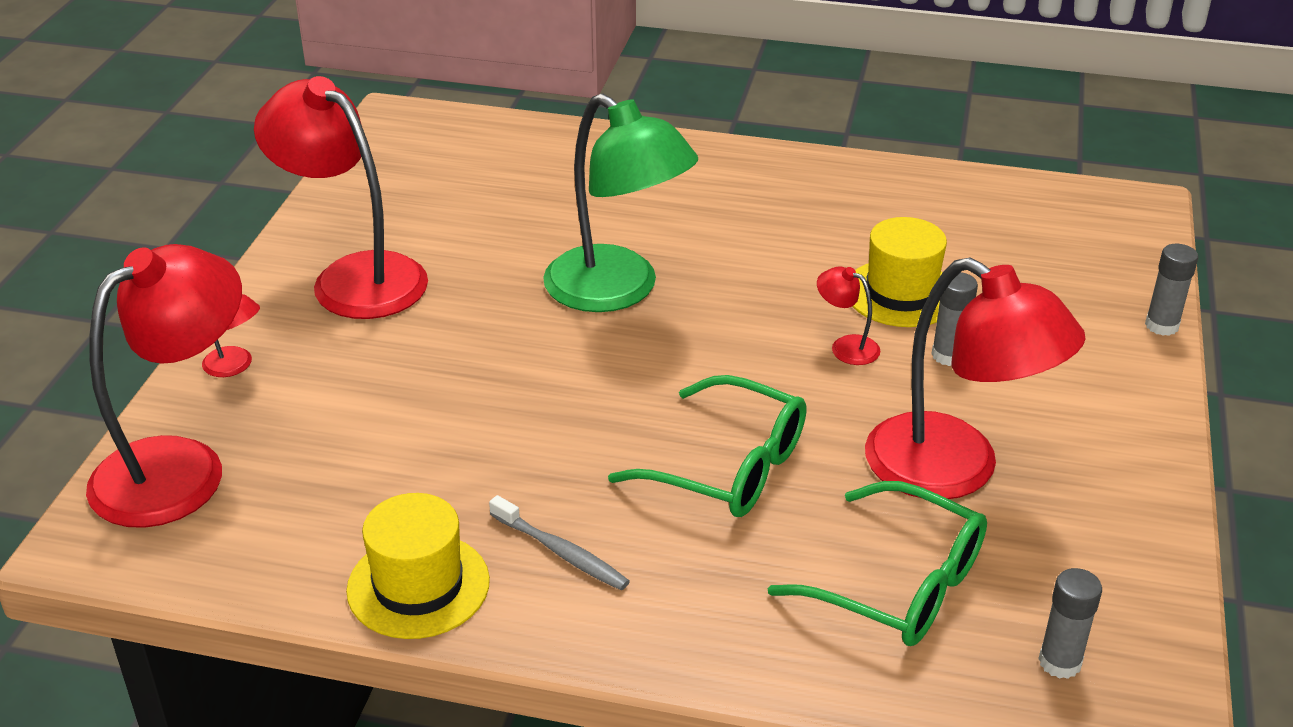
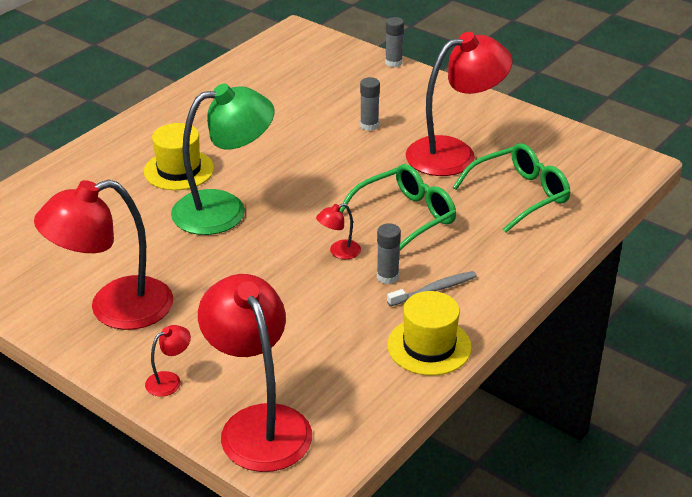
camera: 65 degrees left, 0 degrees up
red lamp [817,267,880,365] -> red lamp moved to [316,203,361,259]
yellow hat [852,217,947,327] -> yellow hat moved to [144,123,214,190]
grey glue stick [1038,568,1102,679] -> grey glue stick moved to [377,223,401,284]

